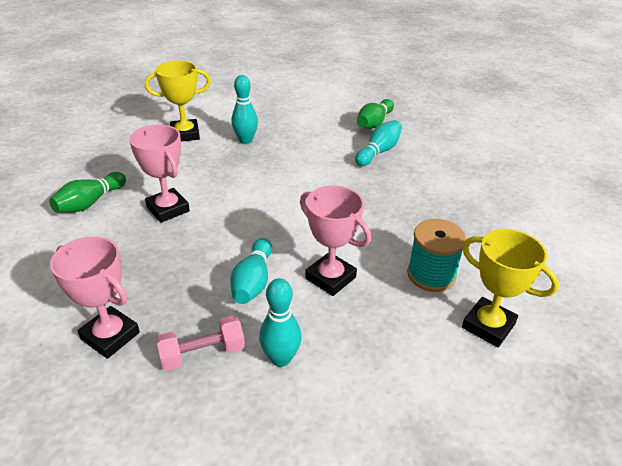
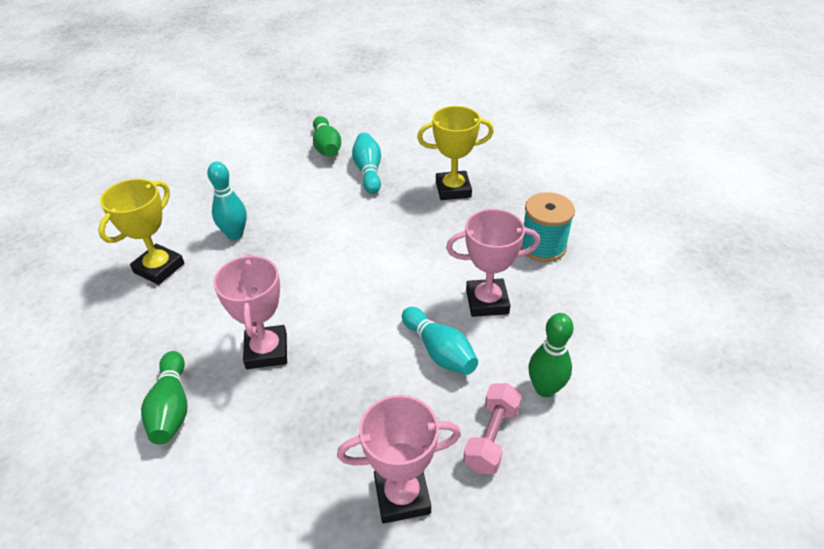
camera: 45 degrees left, 5 degrees up
pink trophy [129,124,190,223] -> pink trophy turned 75 degrees clockwise [213,254,287,369]
turquoise bowling pin [259,278,302,367] -> green bowling pin [528,313,574,397]
yellow trophy [462,229,559,347] -> yellow trophy moved to [417,106,494,200]

